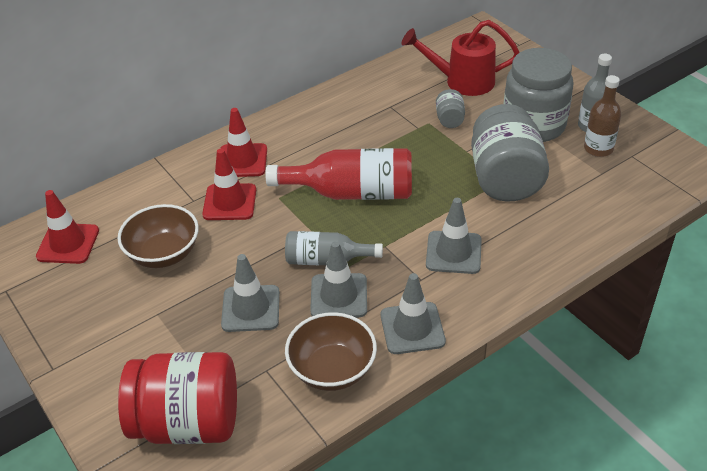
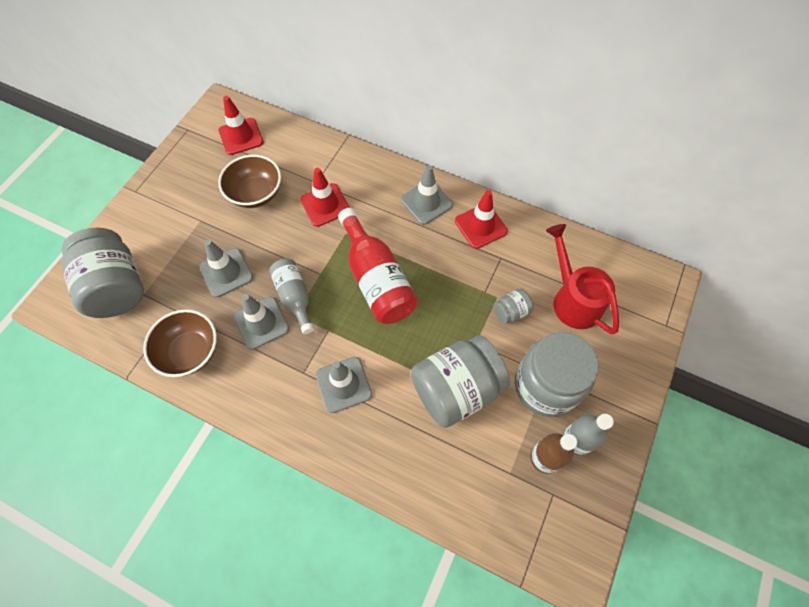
camera: 60 degrees right, 20 degrees up
red jar [118,352,237,444] -> grey jar [61,228,144,318]
red traffic cone [220,108,267,177] -> red traffic cone moved to [455,190,508,249]
grey traffic cone [381,273,446,354] -> grey traffic cone moved to [401,165,453,225]

